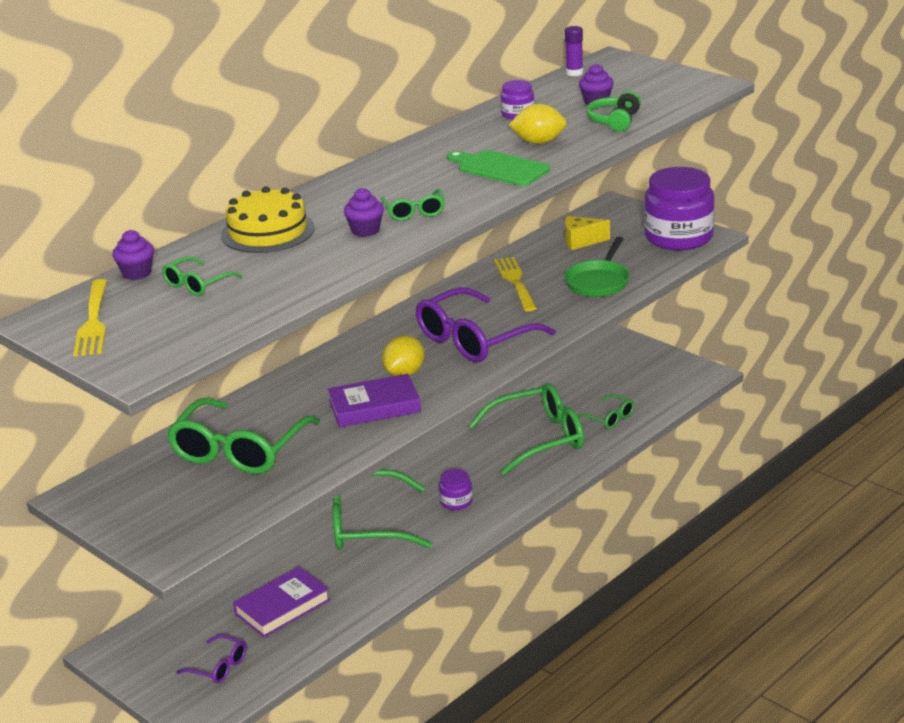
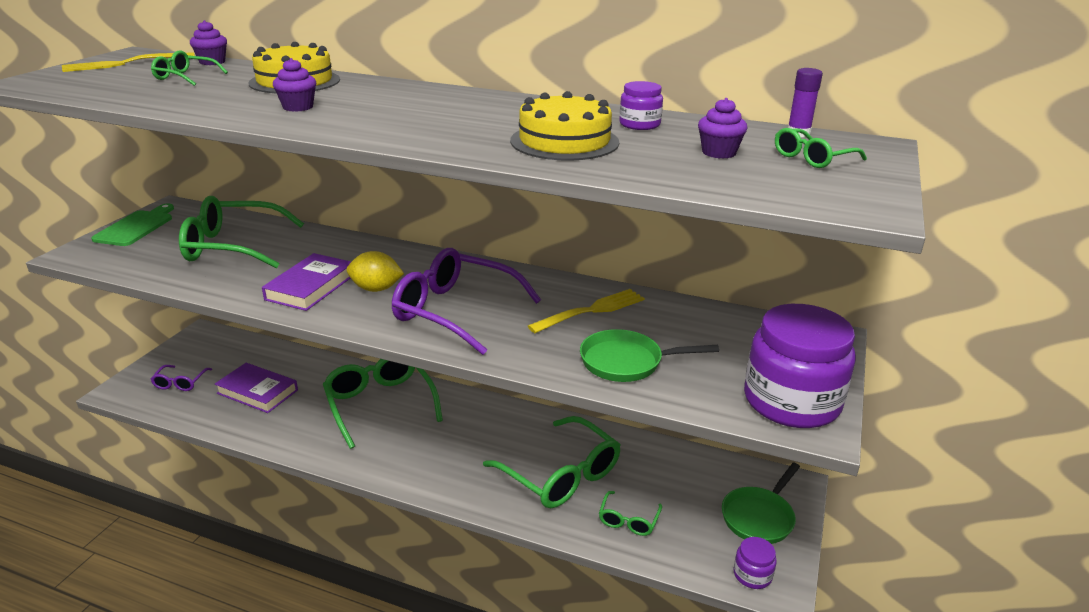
camera: 65 degrees right, 0 degrees up
purple book [328,374,421,427] -> purple book turned 60 degrees clockwise [262,253,351,311]
green glasses [381,189,445,221] -> green glasses moved to [775,128,867,168]
purple jar [439,469,473,510] -> purple jar moved to [733,537,777,589]
green cutting board [447,150,550,186] -> green cutting board moved to [91,204,174,246]
yellow lemon [509,104,567,144] -> yellow cake [510,91,619,161]
yellow cheese [565,216,610,250] -> none
green headphones [586,91,641,132] -> none
none -> green pan [722,463,800,544]

